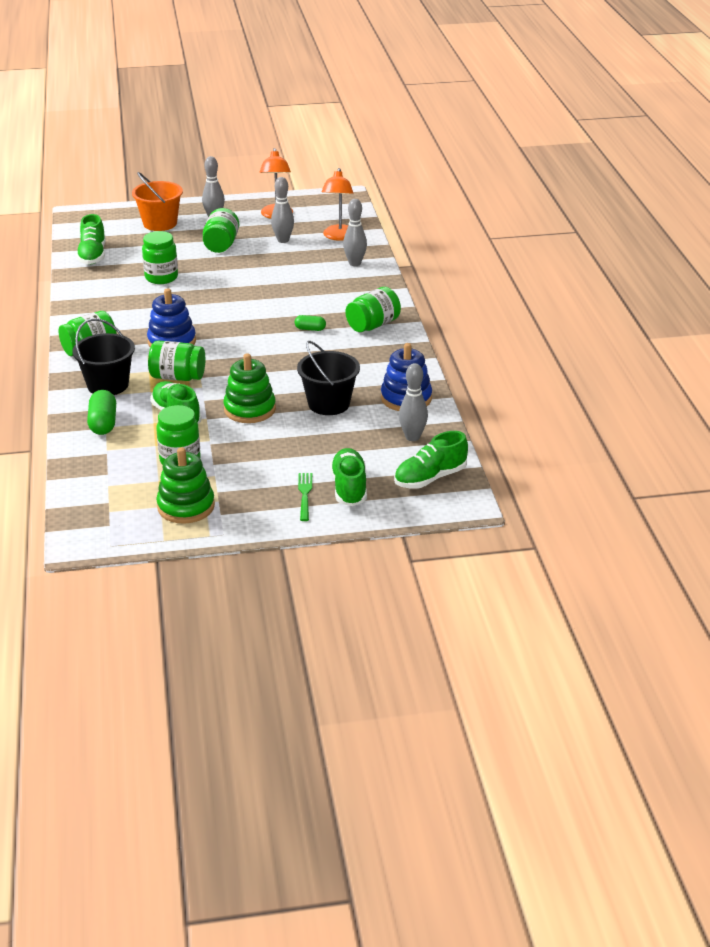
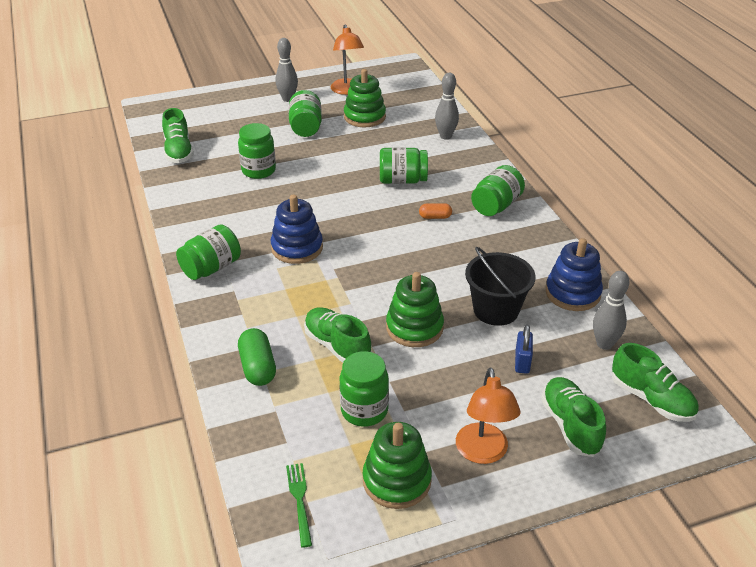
camera: 10 degrees left, 5 degrees up
black bucket [73,318,135,395] -> none
orange bucket [132,172,183,231] -> none
green jar [148,341,205,381] -> green jar moved to [380,148,428,184]
grey bowling pin [271,177,294,243] -> green stacking toy [344,69,386,127]
green capsule [295,315,326,331] -> orange capsule [419,203,452,219]
green fork [298,473,312,521] -> green fork moved to [286,463,312,548]
orange lamp [321,168,353,241] -> orange lamp moved to [456,367,521,464]
green shoe [394,431,468,489] -> green shoe turned 90 degrees counterclockwise [612,343,699,422]
none -> blue padlock [515,324,533,374]

